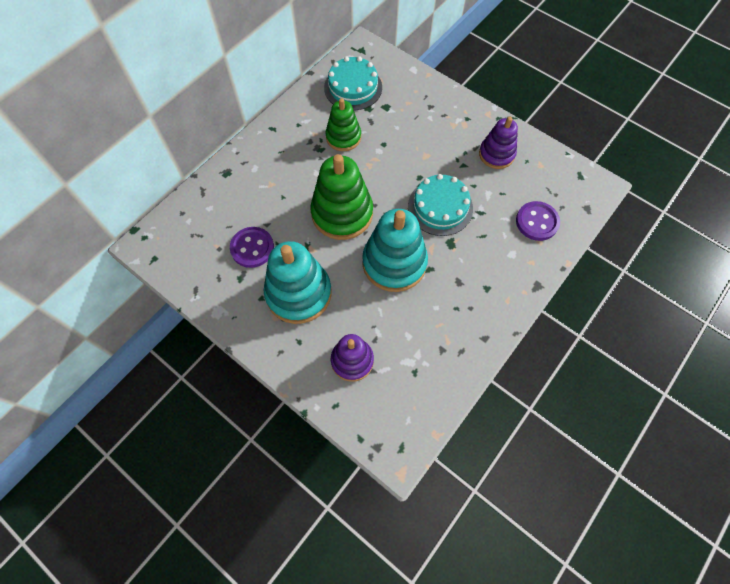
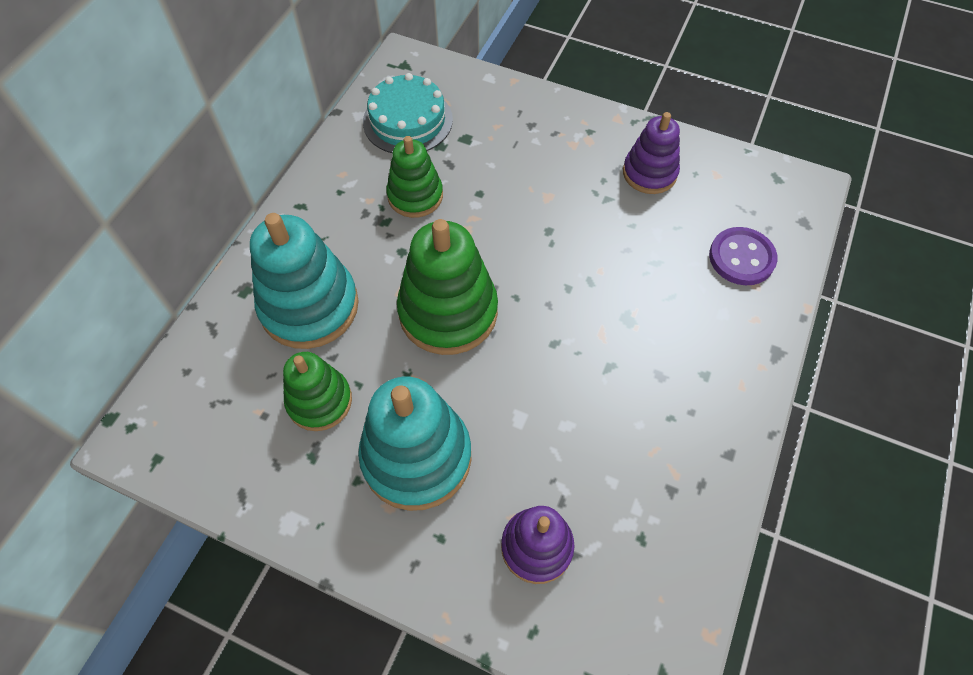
camera: 15 degrees left, 5 degrees down
purple button [230,227,274,268] -> green stacking toy [283,352,352,431]
turquoise stacking toy [362,209,428,292] -> turquoise stacking toy moved to [250,213,359,349]
turquoise cake [408,174,473,236] -> none

